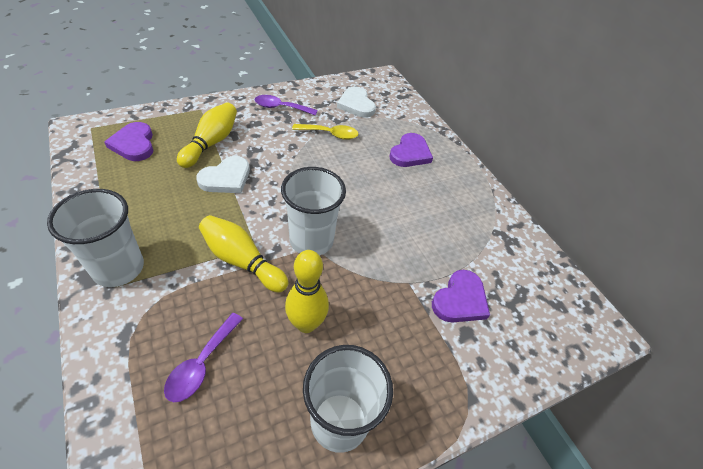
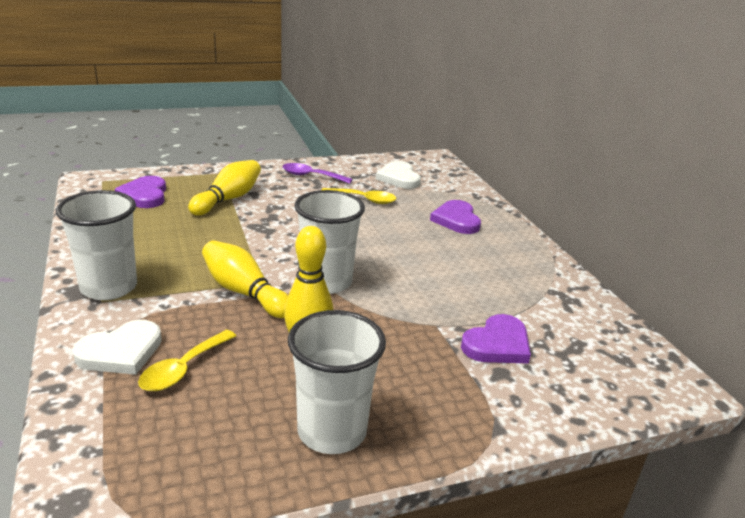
camera: 10 degrees right, 20 degrees down
purple spoon [164,313,243,402] -> yellow spoon [138,330,236,391]
white heart [196,156,249,193] -> white heart moved to [72,320,162,375]
purple heart [389,133,433,167] -> purple heart turned 135 degrees clockwise [430,200,481,234]

